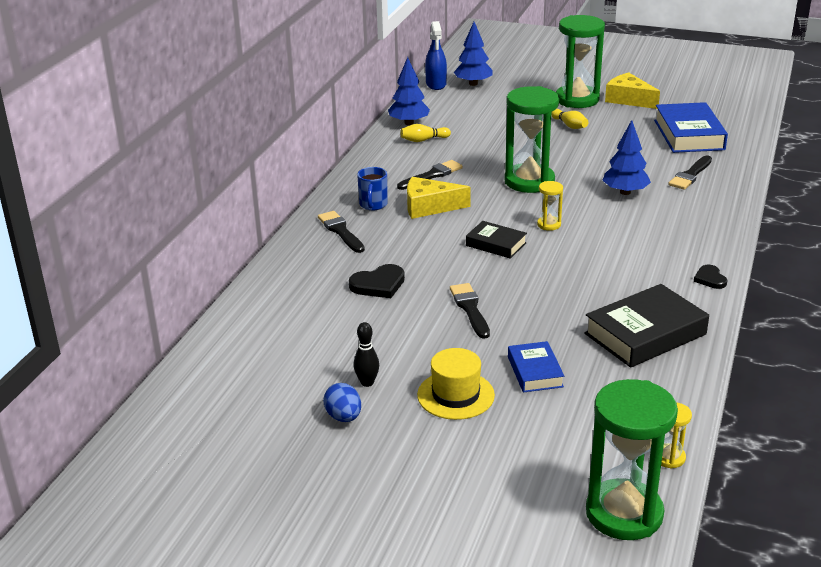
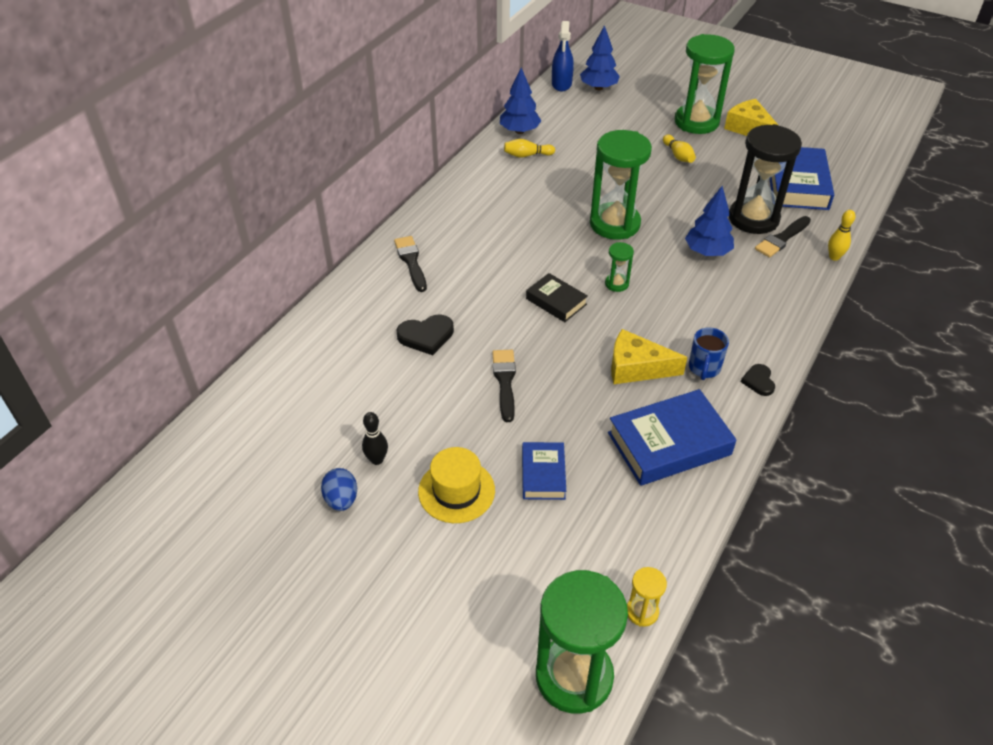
camera: 10 degrees right, 15 degrees up
blue mug [357,167,388,210] -> blue mug moved to [689,327,729,380]
black brush [397,160,463,190] -> none
yellow cheese [407,177,471,219] -> yellow cheese moved to [611,329,687,384]
yellow hourglass [537,181,563,231] -> green hourglass [605,242,634,292]
black book [584,284,709,368] -> blue book [608,389,736,486]
none -> black hourglass [729,124,802,234]
none -> yellow bowling pin [828,210,856,261]

